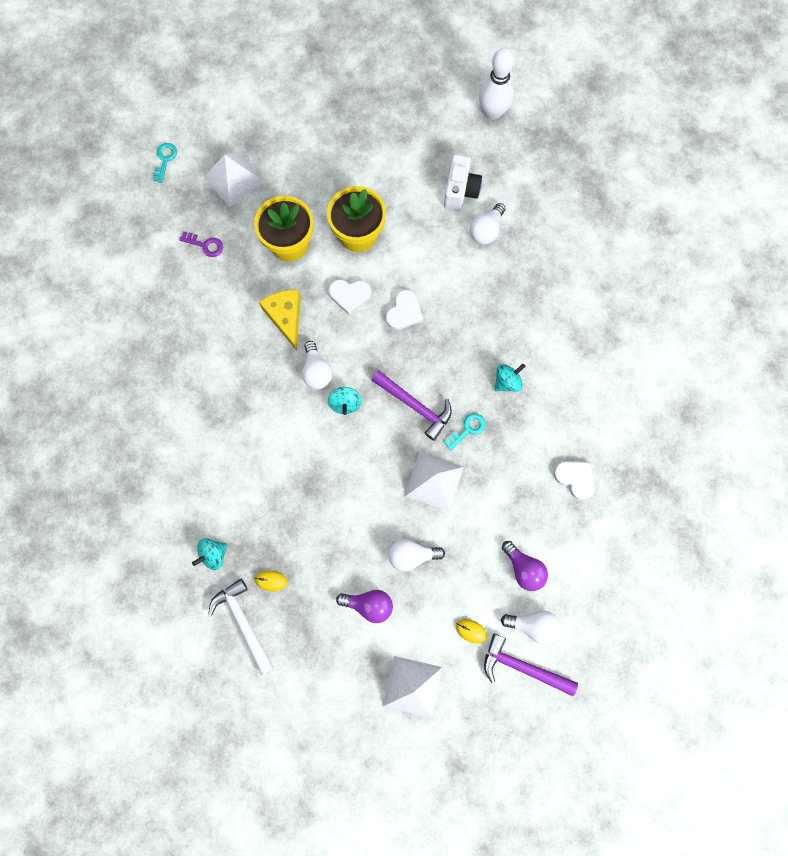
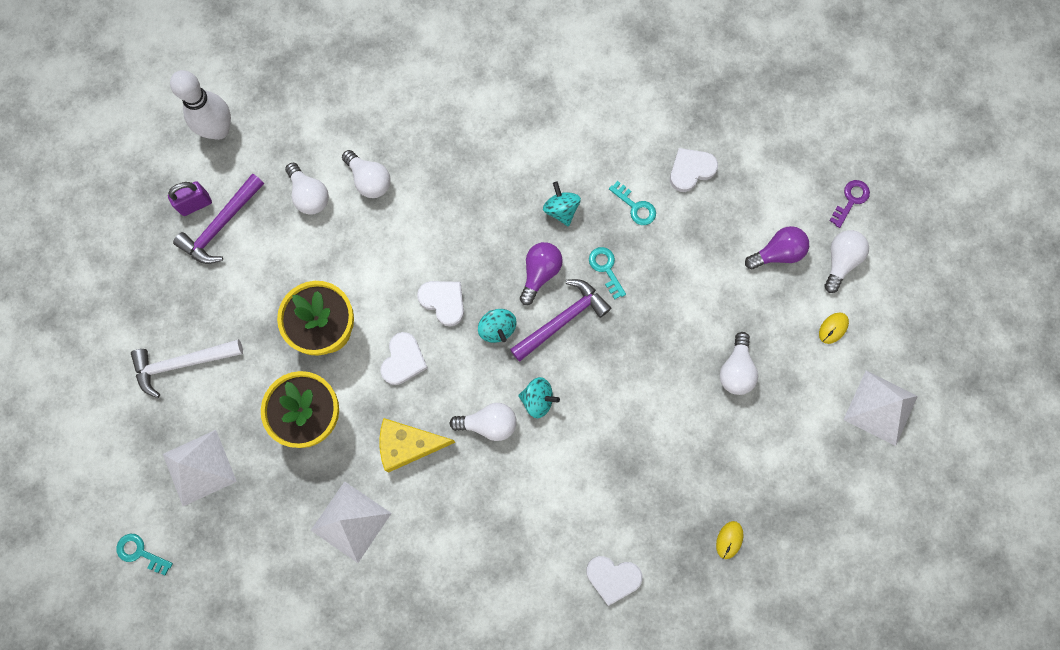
camera: 75 degrees left, 0 degrees up
purple key [179,232,223,257] -> purple key moved to [830,180,870,228]
turquoise spinning top [192,538,227,570] -> turquoise spinning top moved to [478,309,517,343]
white hammer [208,579,274,675] -> white hammer moved to [131,339,243,398]
purple light bulb [336,590,393,623] -> purple light bulb moved to [520,242,563,305]
white pyramid [405,453,464,511] -> white pyramid moved to [311,481,392,563]
white camera [444,154,482,211] -> white light bulb [285,163,329,215]
purple hammer [484,633,578,696] -> purple hammer moved to [173,173,264,264]
none -> purple padlock [168,181,212,216]
none -> white heart [586,556,642,606]
none -> turquoise key [609,181,656,225]

